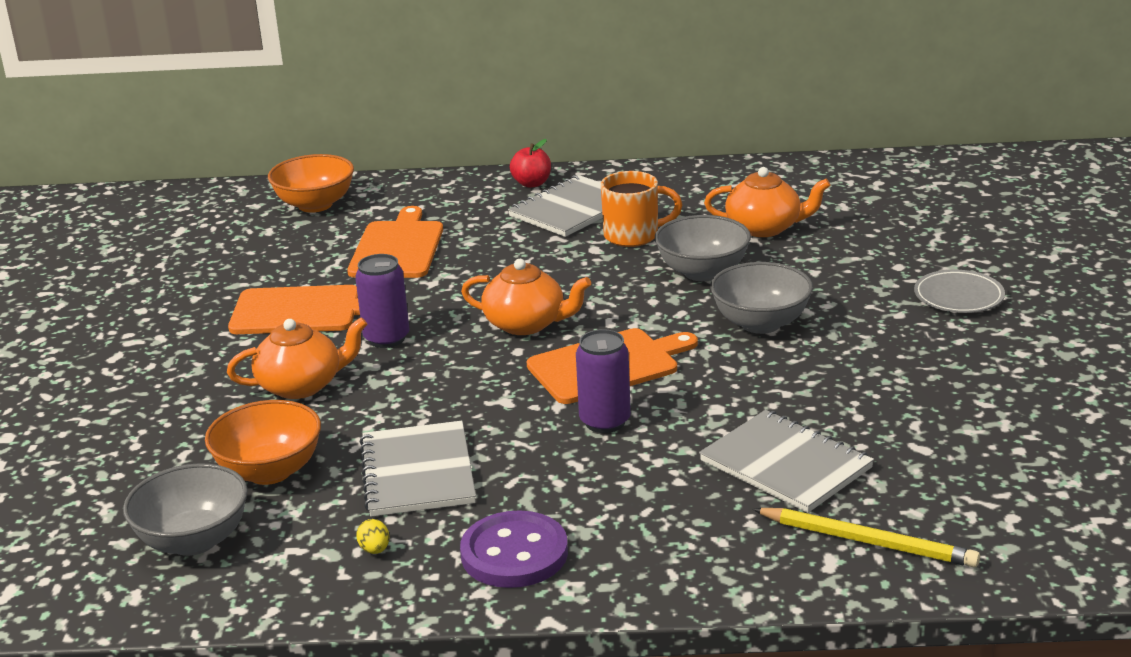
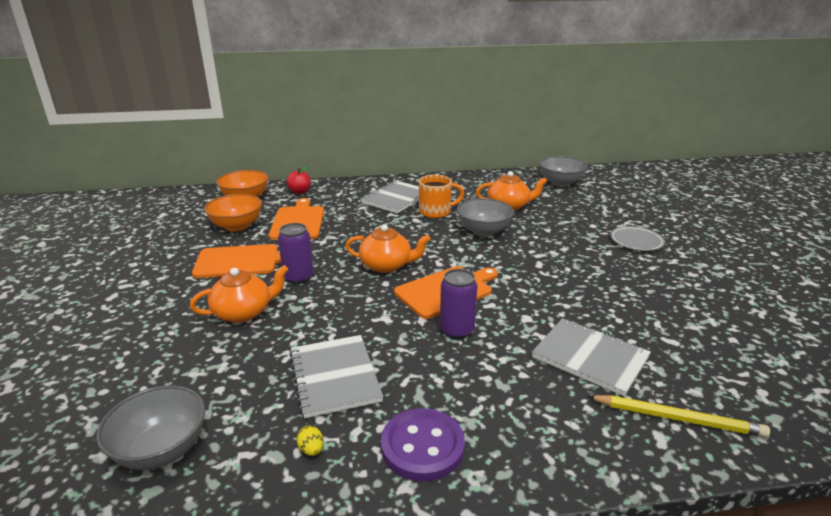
camera: 10 degrees left, 0 degrees up
orange bowl [205,400,321,485] -> orange bowl moved to [204,194,262,231]
red apple [510,139,551,188] -> red apple moved to [286,166,311,194]
grey bowl [710,262,813,334] -> grey bowl moved to [539,156,588,187]

